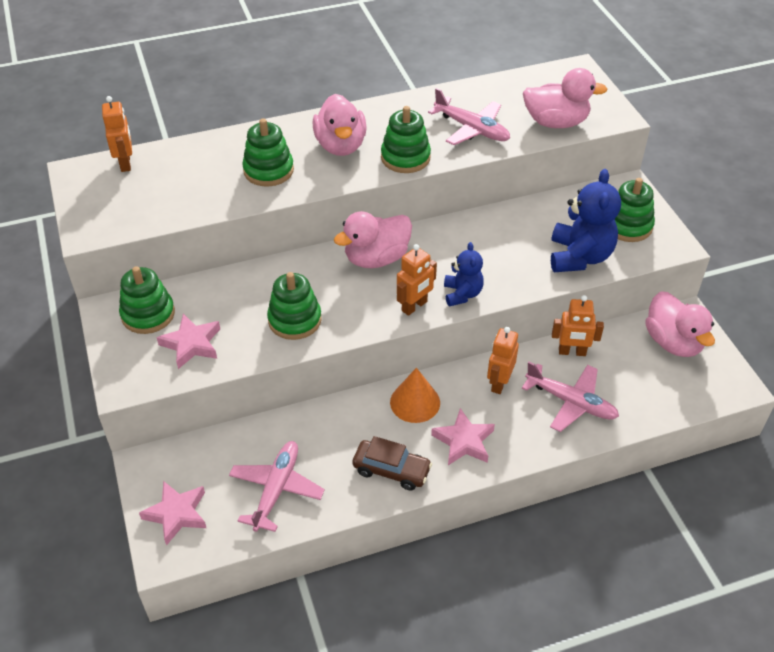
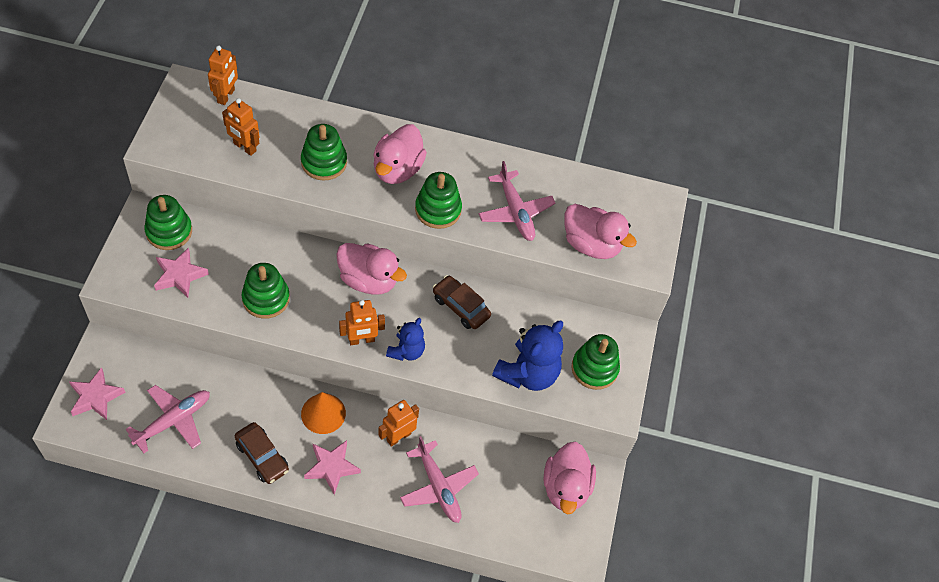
camera: 25 degrees right, 10 degrees up
pink duck [334,211,412,268] -> pink duck turned 150 degrees counterclockwise [336,243,407,295]
orange robot [552,295,604,356] -> orange robot moved to [222,98,259,156]
none -> brown car [433,275,491,329]

